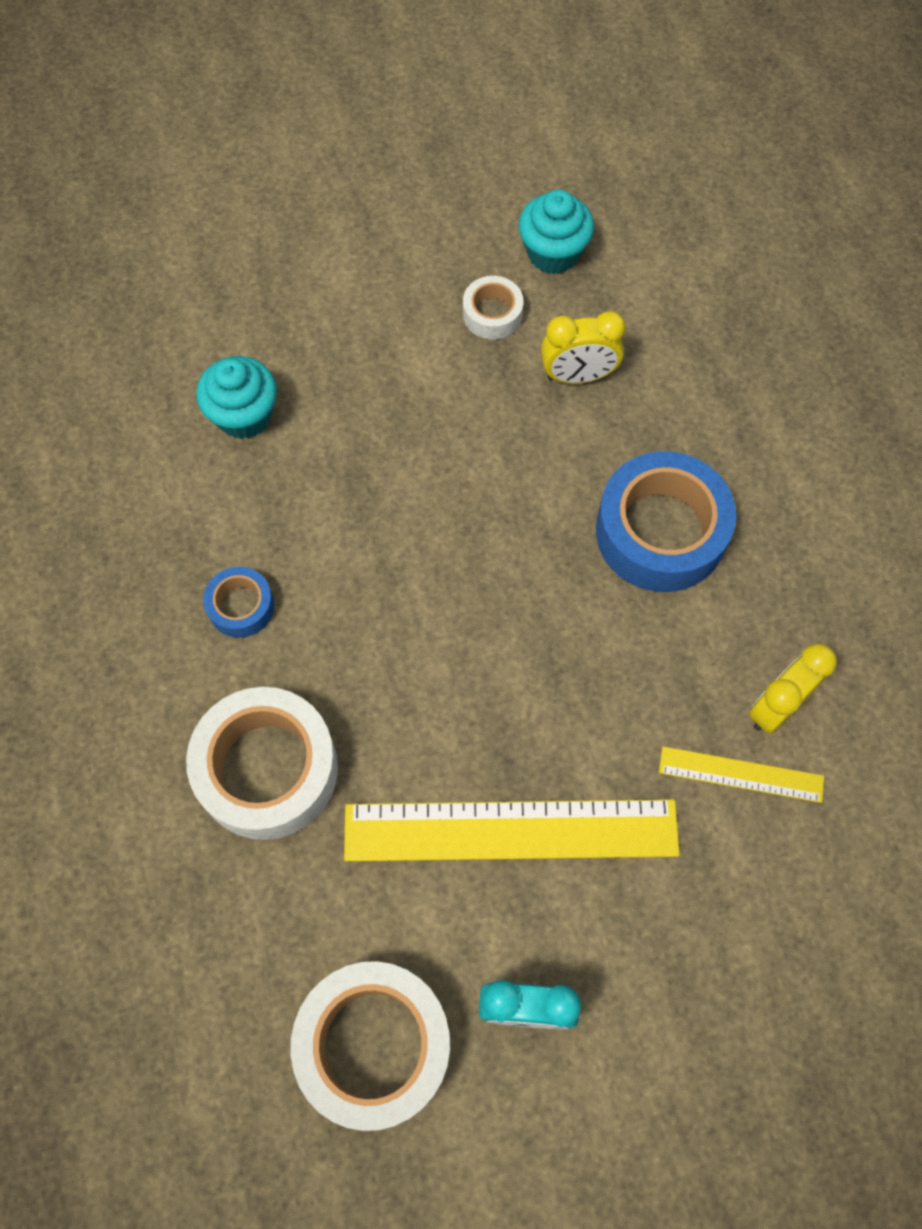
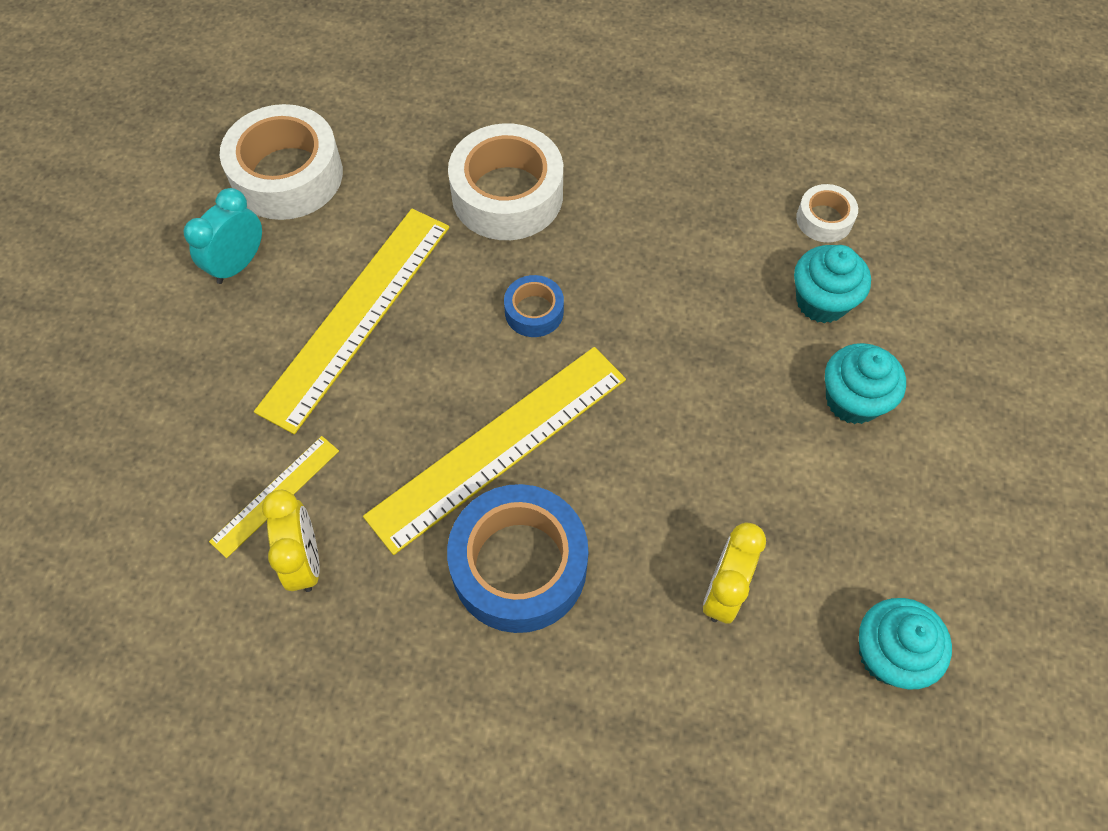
camera: 120 degrees right, 5 degrees down
blue tape [203,567,274,638] -> blue tape moved to [504,275,564,337]
white tape [463,276,523,340] -> white tape moved to [796,184,858,243]
none -> yellow ruler [363,347,626,555]
none -> turquoise cupcake [825,343,906,424]

